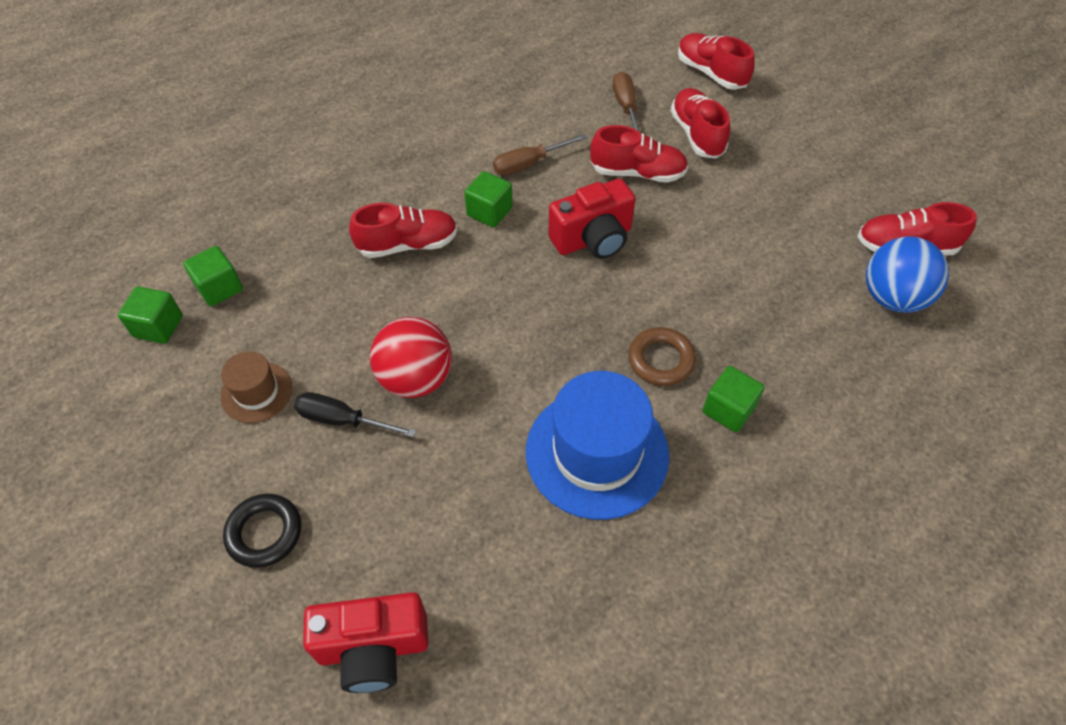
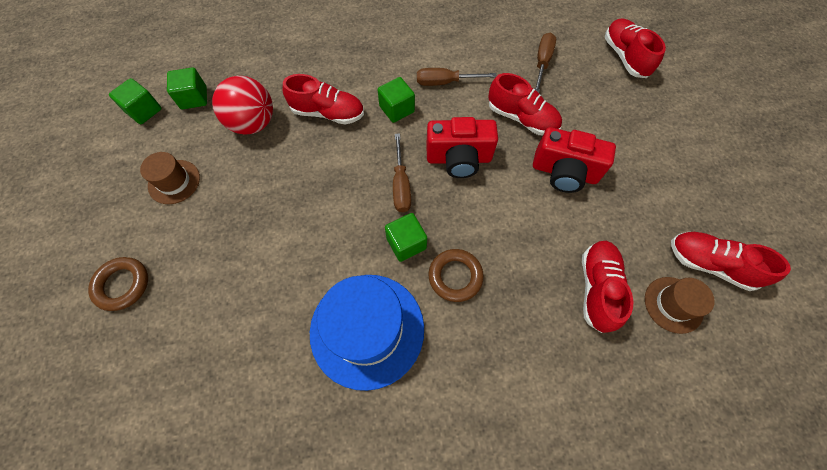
camera: 25 degrees right, 10 degrees up
black ring [223,494,301,568] -> brown ring [88,257,148,311]
black screwdriver [294,392,416,438] -> none
red camera [303,592,429,693] -> red camera moved to [533,127,616,193]
red ball [370,317,452,398] -> red ball moved to [212,76,273,135]
red shoe [671,88,730,159] -> red shoe moved to [582,241,633,333]
green cube [703,366,765,432] -> green cube moved to [385,213,427,262]
blue ball [866,236,949,313] -> brown hat [645,277,715,334]
none -> brown screwdriver [393,133,411,212]

